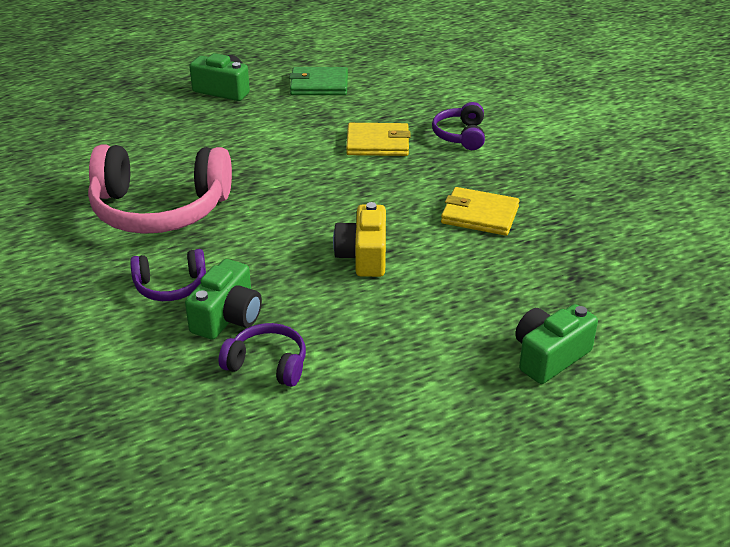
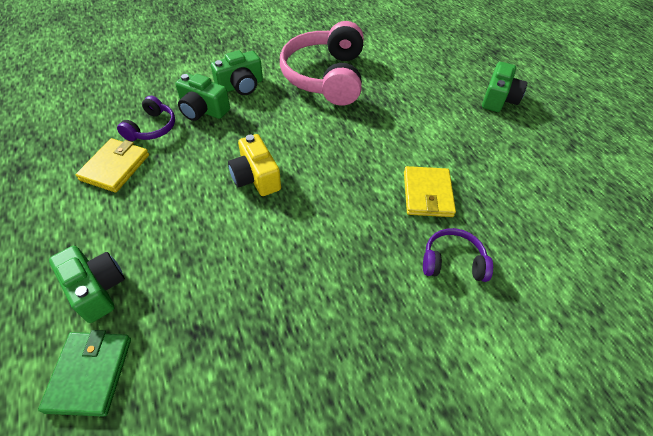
camera: 90 degrees right, 15 degrees up
purple headphones [130,249,206,301] -> green camera [211,50,263,95]
green wallet [289,67,348,95] -> green wallet moved to [38,330,131,417]
yellow camera [333,202,386,277] -> yellow camera turned 120 degrees counterclockwise [228,134,281,196]
yellow wallet [441,187,520,236] -> yellow wallet moved to [76,138,149,193]

